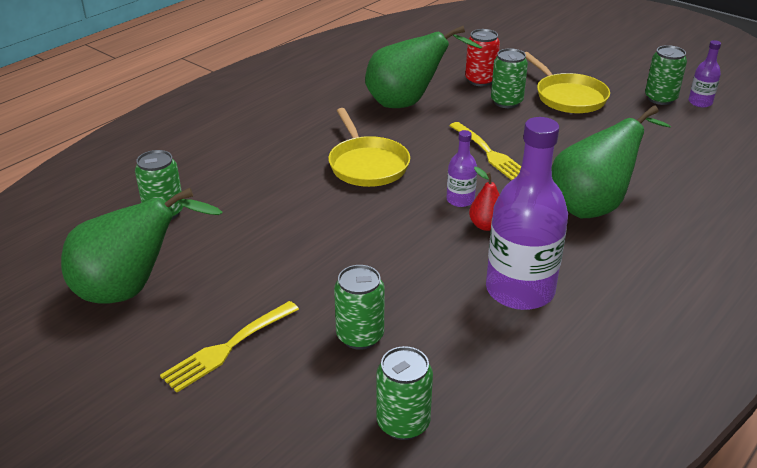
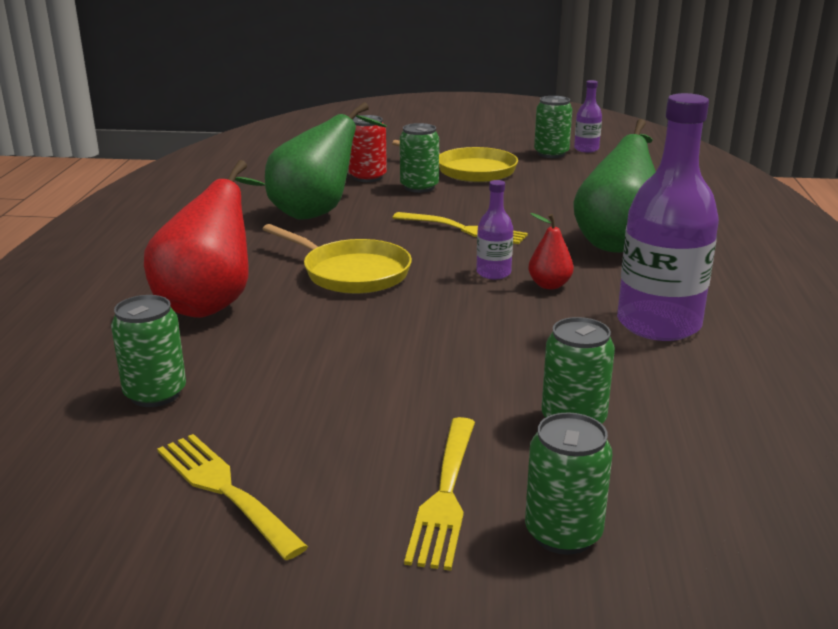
camera: 35 degrees left, 10 degrees down
green pear [61,187,223,304] -> yellow fork [157,434,308,560]
green can [376,346,433,440] -> green can moved to [525,412,612,555]
none -> red pear [144,160,265,318]

